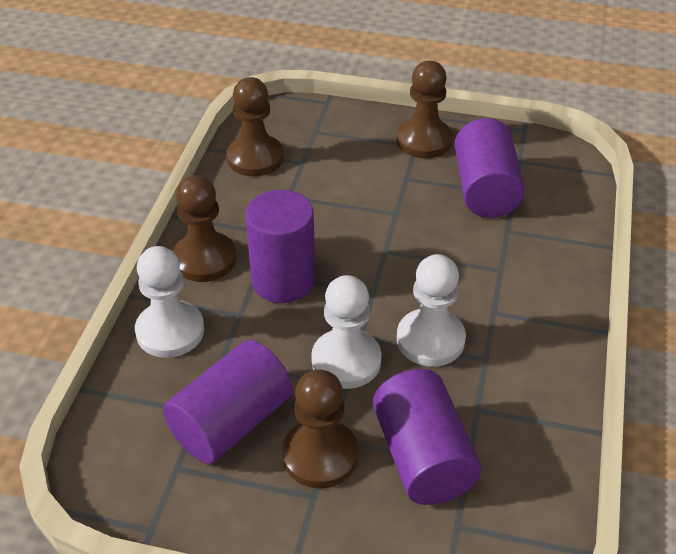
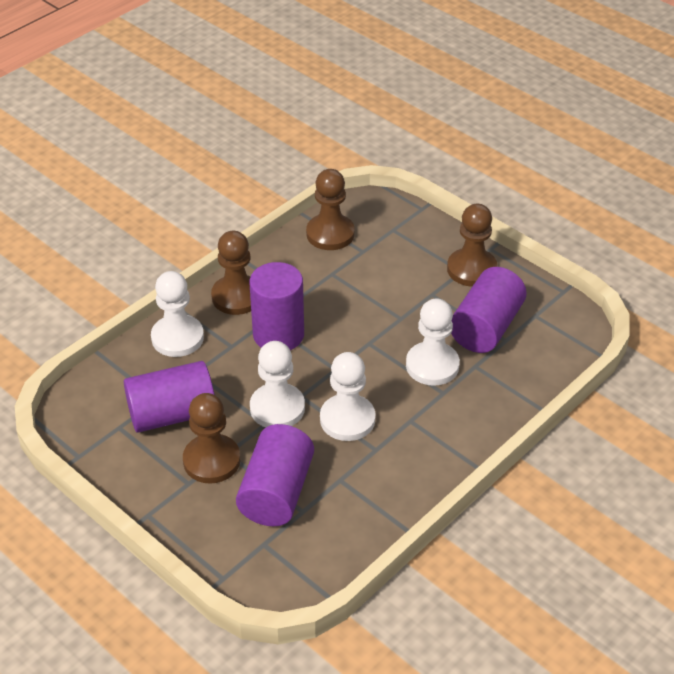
camera: 30 degrees right, 0 degrees up
none -> white pawn [406,299,460,386]

